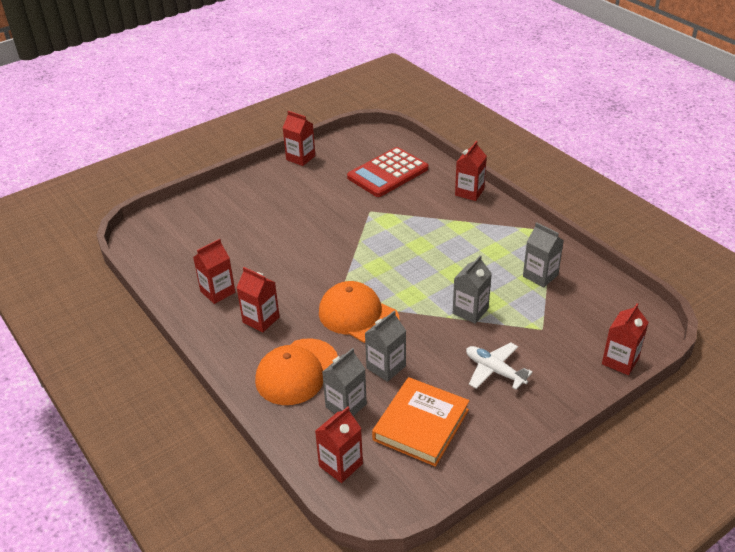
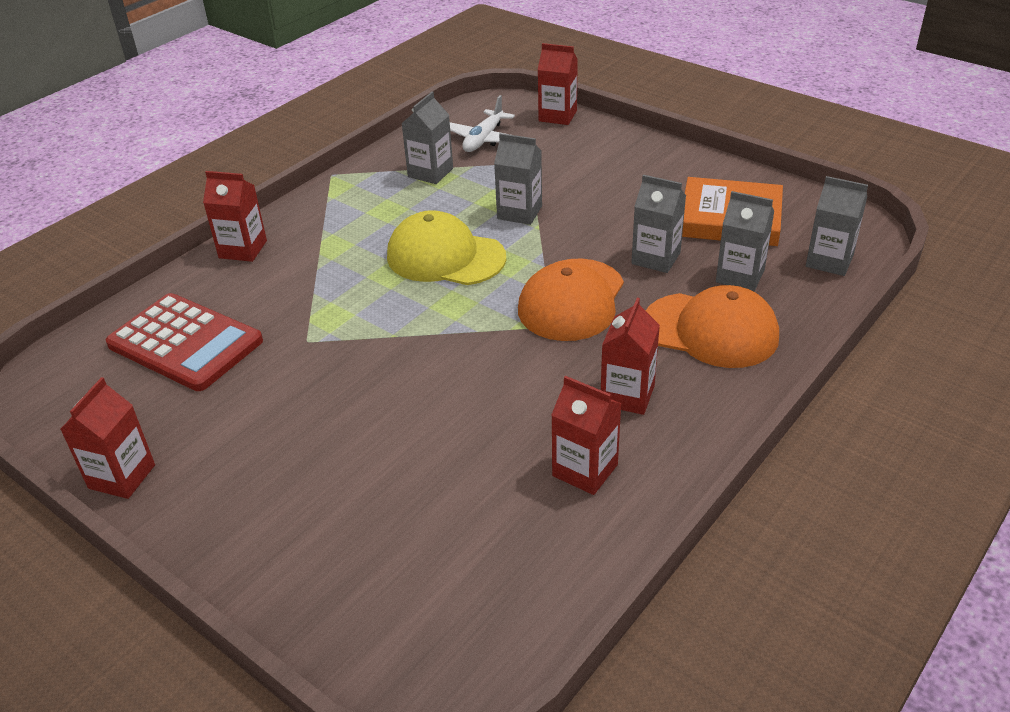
camera: 105 degrees left, 0 degrees up
red carton [315,407,363,483] -> grey carton [806,176,868,276]
white plane [466,343,533,390] -> white plane moved to [450,95,515,152]
none -> yellow cap [387,210,506,285]

